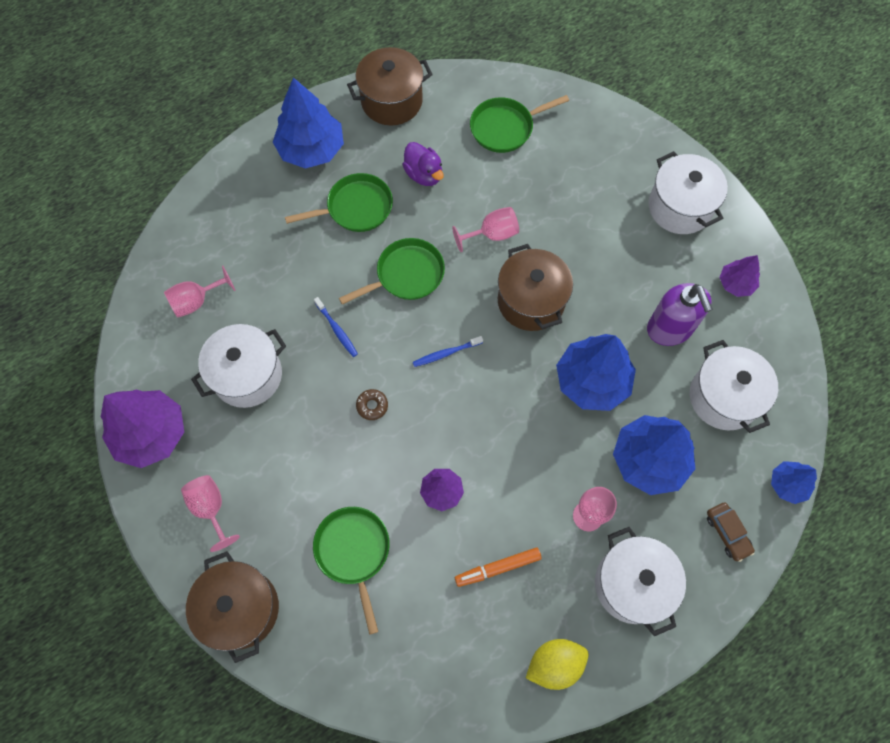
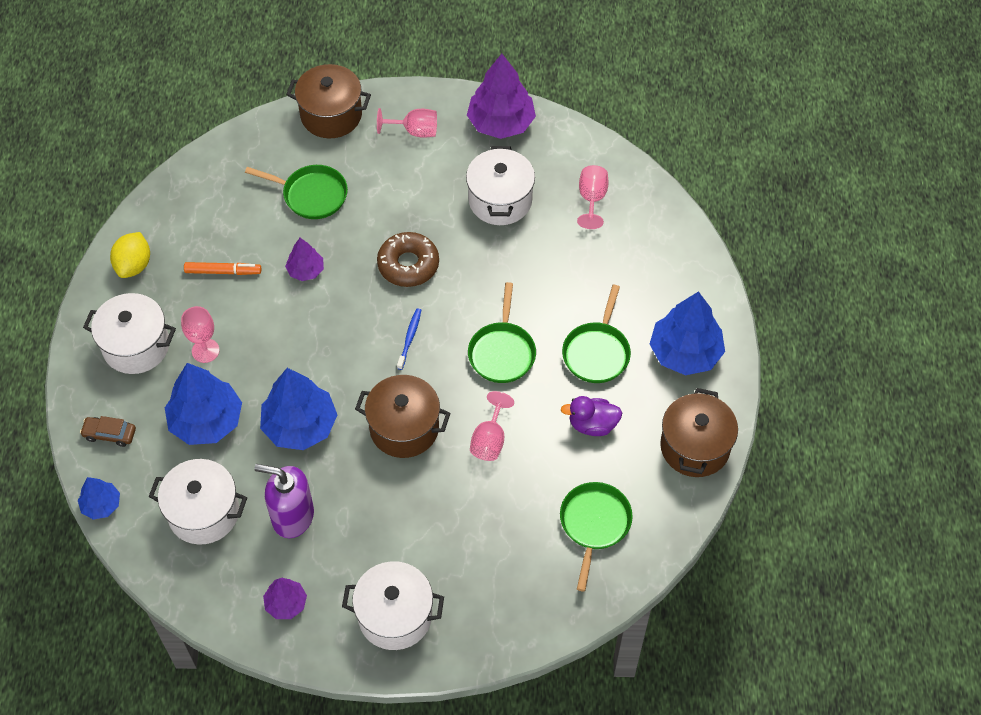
camera: 125 degrees right, 10 degrees down
blue toothbrush [314,297,358,357] -> none
brown donut [356,389,388,420] -> brown donut [377,232,439,287], size x2.10
orange marker [455,548,542,587] -> orange marker turned 75 degrees clockwise [184,262,261,275]

